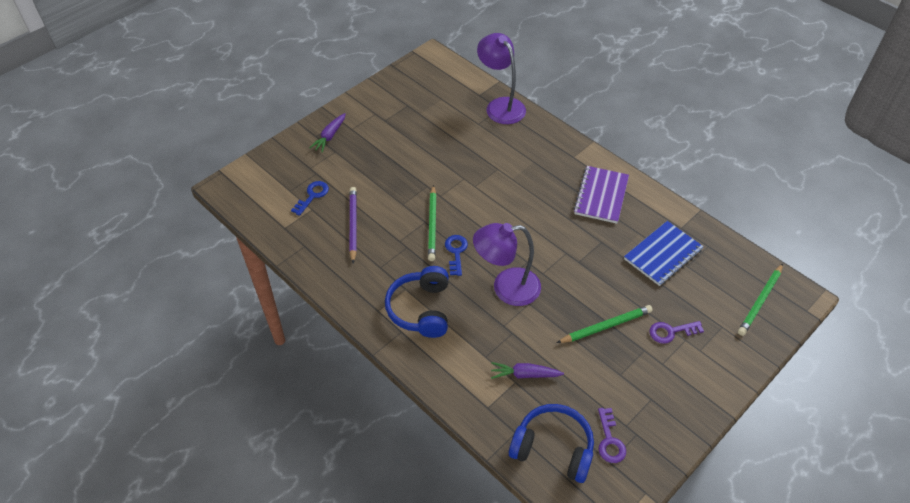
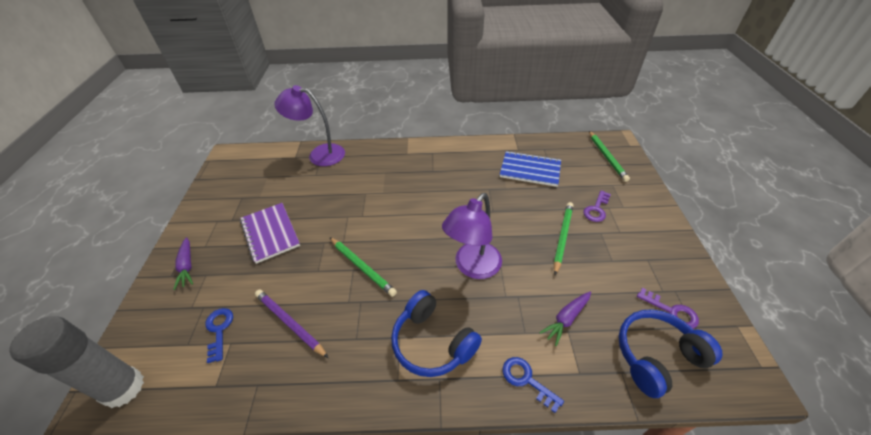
camera: 45 degrees left, 5 degrees down
blue key [445,235,468,276] -> blue key moved to [503,357,564,413]
purple notebook [573,166,629,224] -> purple notebook moved to [240,203,300,264]
blue notebook [624,221,704,286] -> blue notebook turned 75 degrees counterclockwise [500,151,561,187]
none -> grey glue stick [9,316,144,408]

